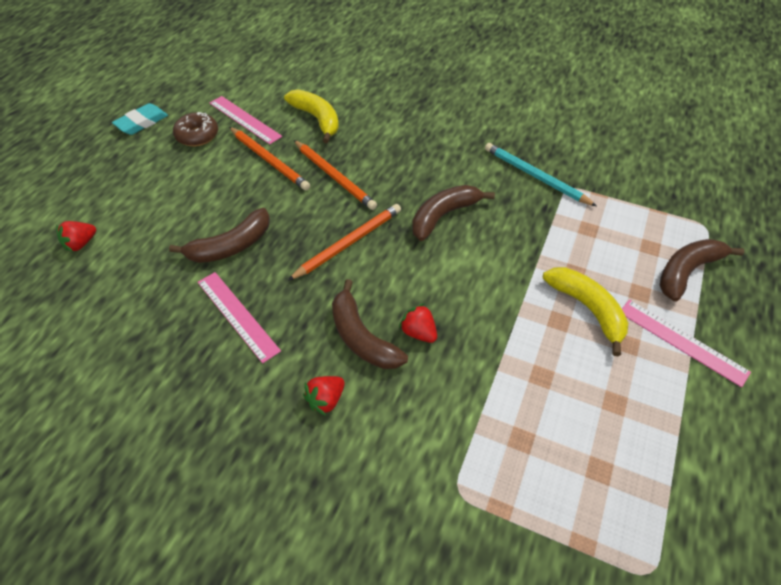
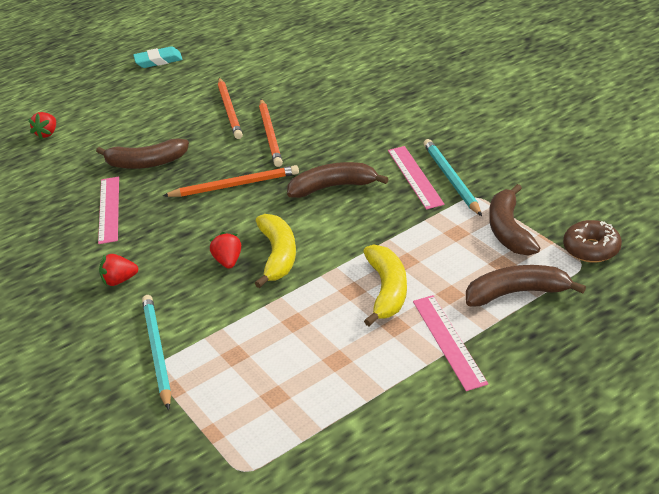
camera: 35 degrees right, 15 degrees down
red strawberry [56,221,96,252] -> red strawberry turned 60 degrees counterclockwise [28,112,56,140]
brown donut [173,112,218,146] -> brown donut moved to [563,220,622,263]
pink ruler [210,96,282,144] -> pink ruler moved to [388,146,445,209]
yellow banana [284,89,339,143] -> yellow banana moved to [255,214,296,288]
brown banana [332,279,408,369] -> brown banana moved to [489,184,540,256]
none -> turquoise pencil [142,295,171,410]

